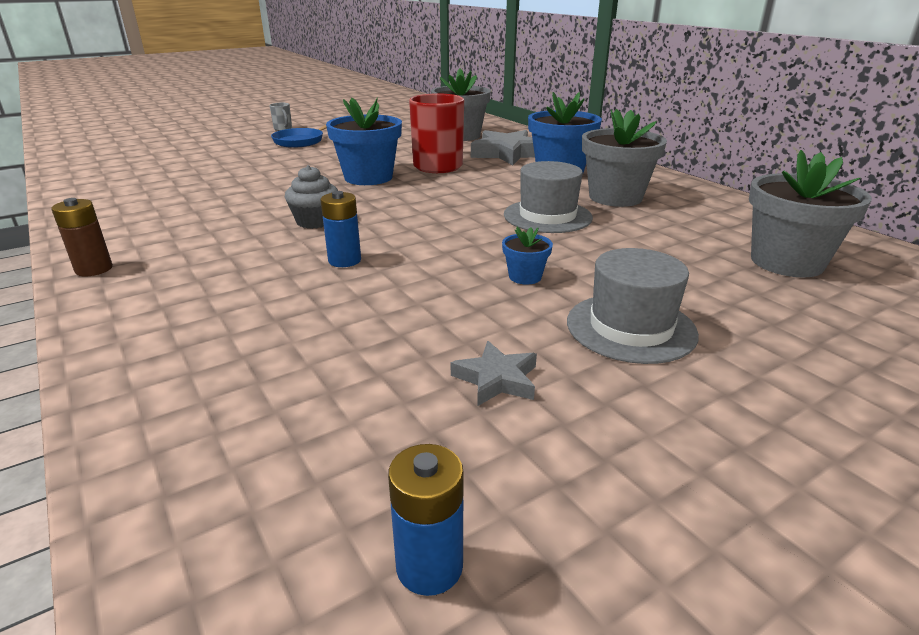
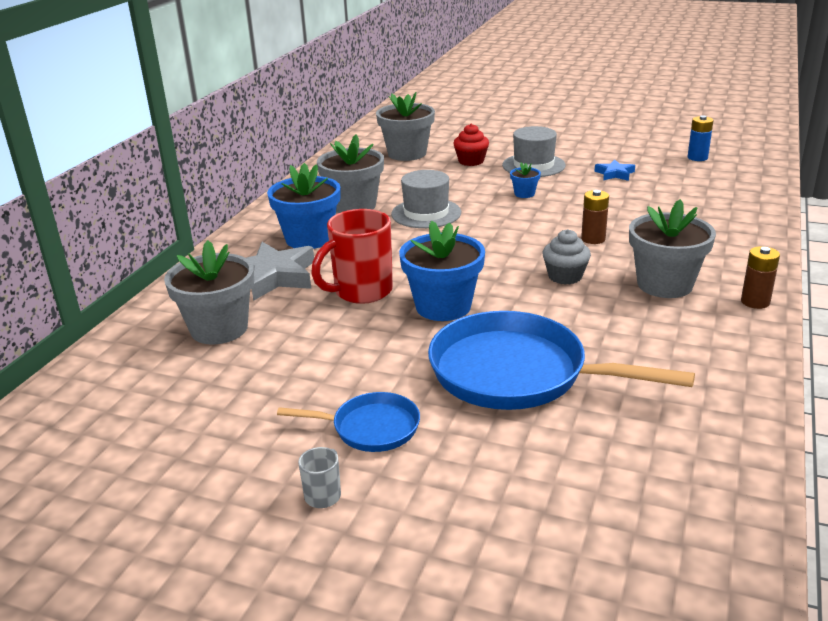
camera: 125 degrees left, 0 degrees up
blue battery [321,191,361,267] -> brown battery [581,190,609,244]
grey star [451,341,537,406] -> blue star [594,159,635,181]
none -> blue pan [428,311,695,410]
none -> red cupcake [453,124,489,166]
none -> grey flower pot [629,199,716,298]

